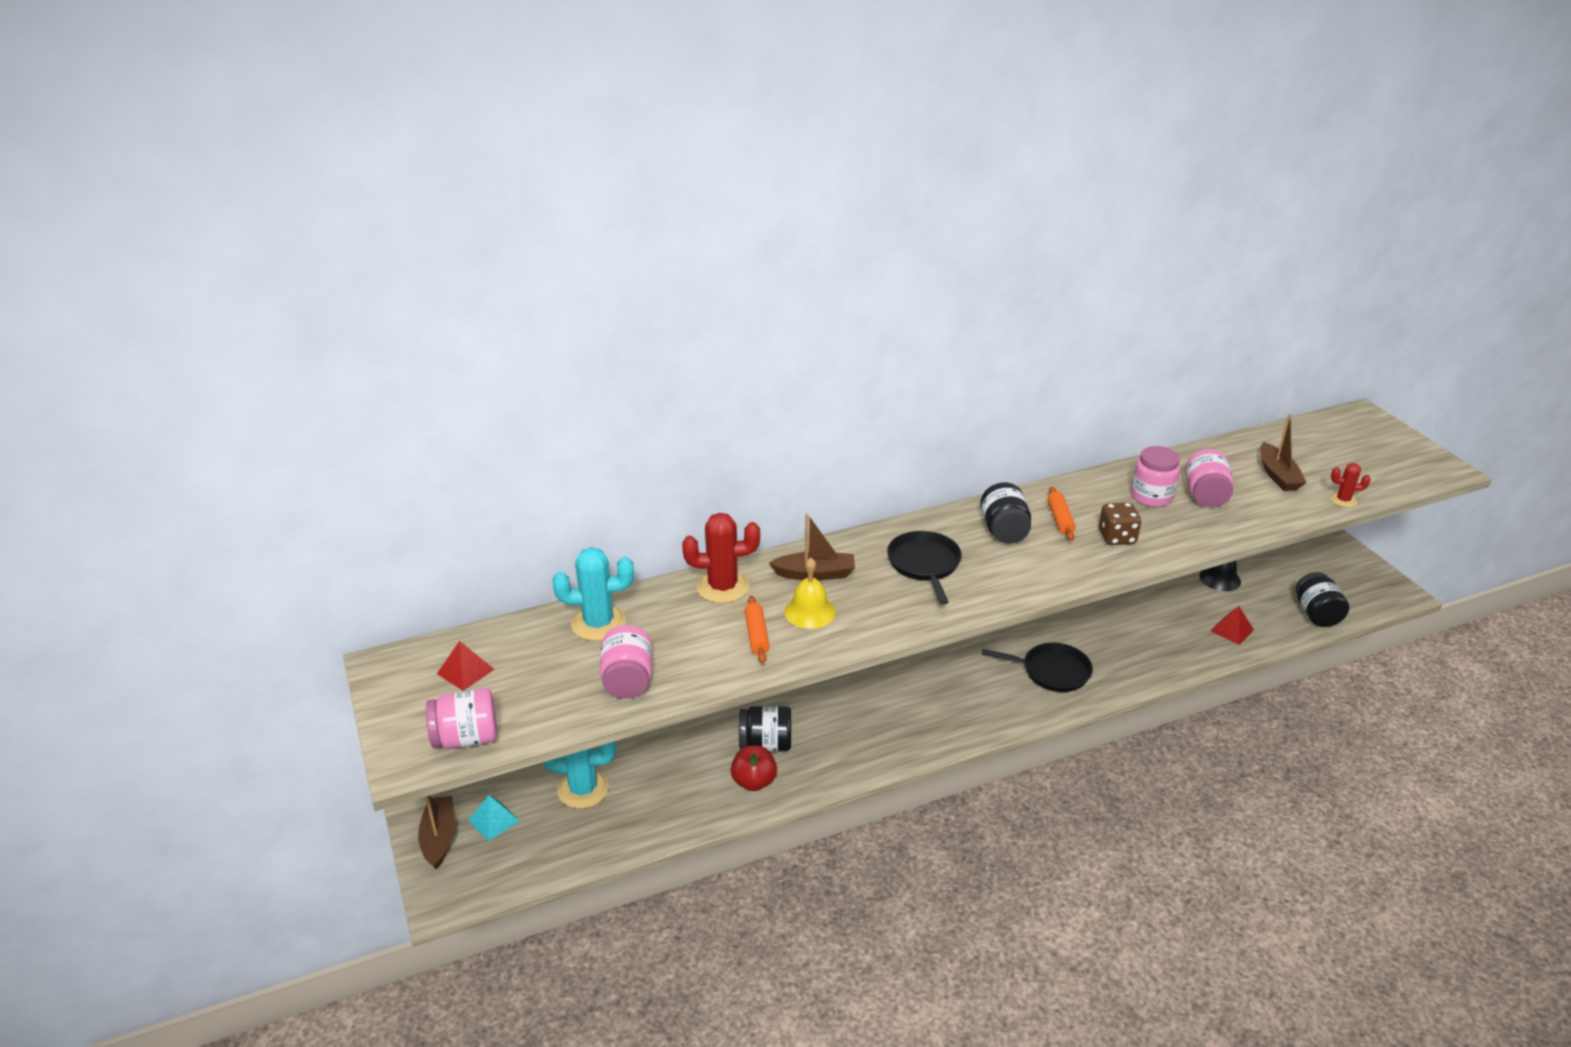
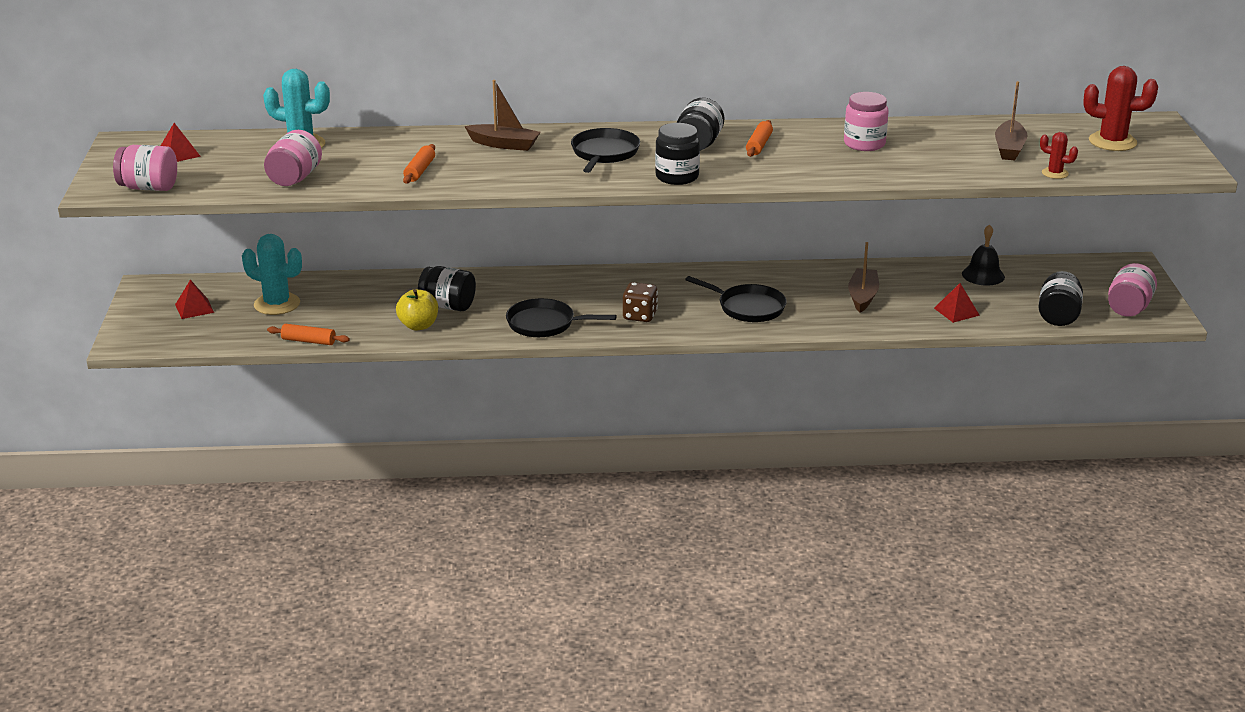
camera: 20 degrees right, 5 degrees down
brown boat [418,795,455,869] -> brown boat moved to [848,242,879,313]
turquoise pyramid [468,795,520,842] -> red pyramid [175,280,214,319]
red cactus [682,513,760,603] -> red cactus moved to [1083,66,1158,151]
red apple [731,745,777,791] -> yellow apple [396,289,438,330]
yellow bell [784,558,836,629] -> none
brown dice [1099,502,1141,545] -> brown dice moved to [623,282,658,322]
pink jar [1185,449,1234,507] -> pink jar moved to [1108,263,1157,317]
none -> orange rolling pin [267,324,350,345]
none -> black pan [506,298,616,337]
none -> black jar [655,123,700,185]

